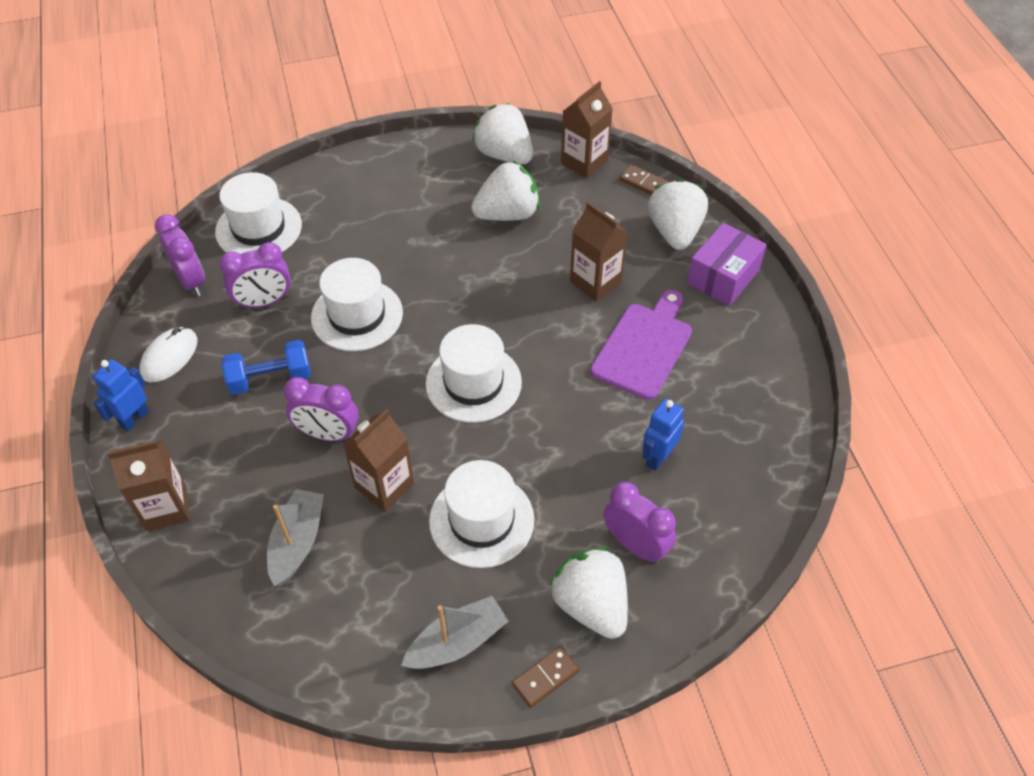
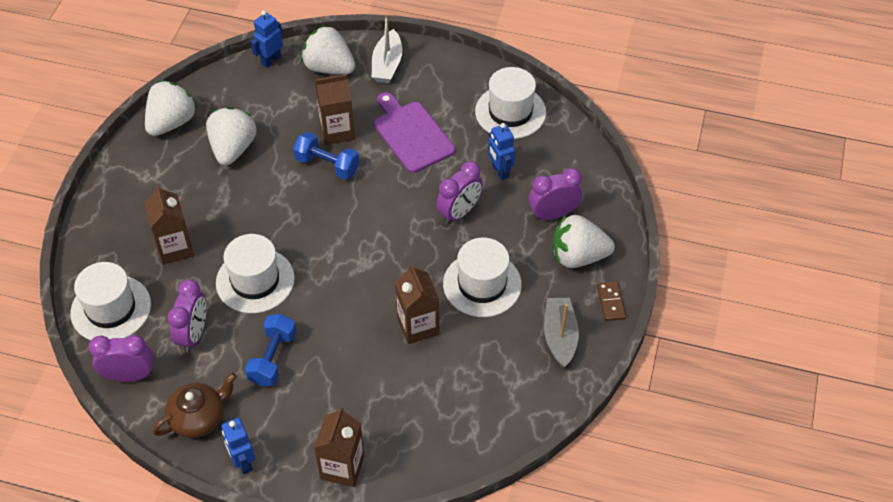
camera: 60 degrees left, 0 degrees up
white mouse [139,327,197,382] -> brown teapot [152,372,237,438]
grey boat [267,489,324,586] -> none
purple clock [284,377,359,441] -> purple clock moved to [436,161,483,224]
white hat [426,324,522,423] -> white hat moved to [475,67,546,139]
white strawberry [472,103,533,164] -> white strawberry turned 135 degrees clockwise [145,80,197,136]
brown carton [561,81,613,178] -> brown carton moved to [144,184,194,265]
brown domino [620,165,669,195] -> blue robot [251,11,283,68]
purple box [687,223,767,306] -> white boat [372,13,402,83]
none -> blue dumbbell [293,132,359,180]

